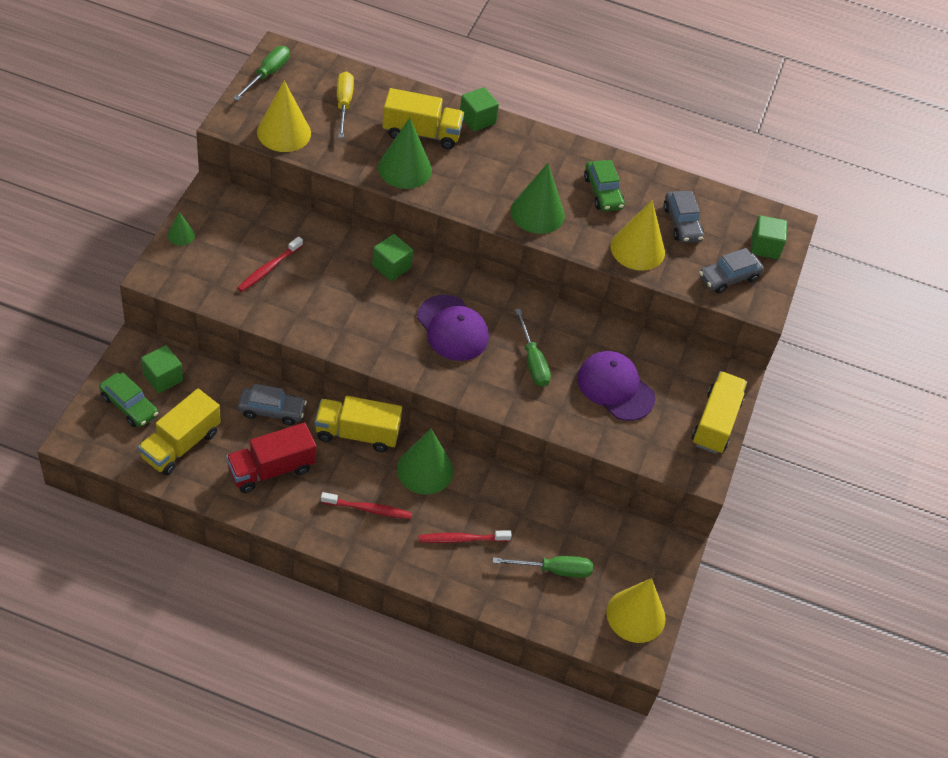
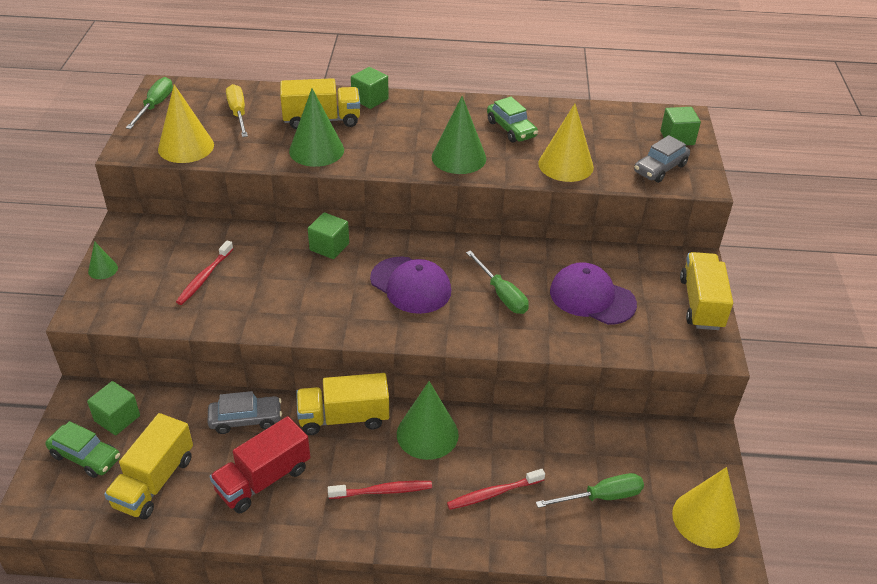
camera: 10 degrees left, 10 degrees down
grey car [663,191,704,243] -> none

